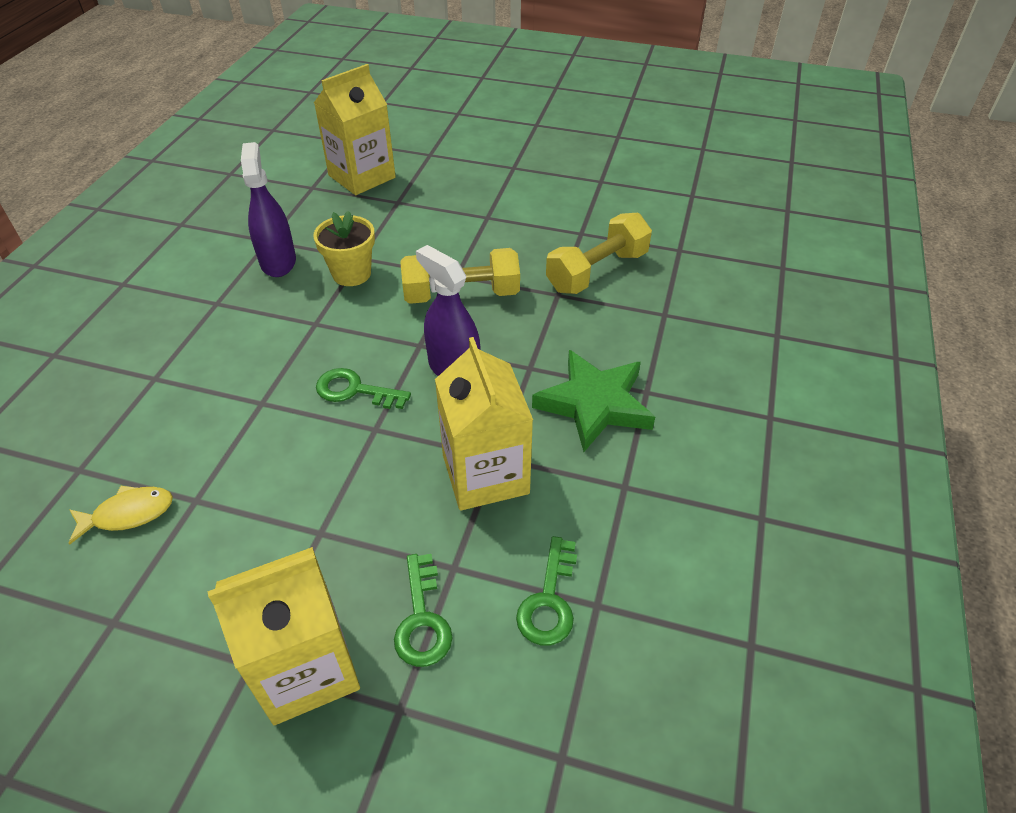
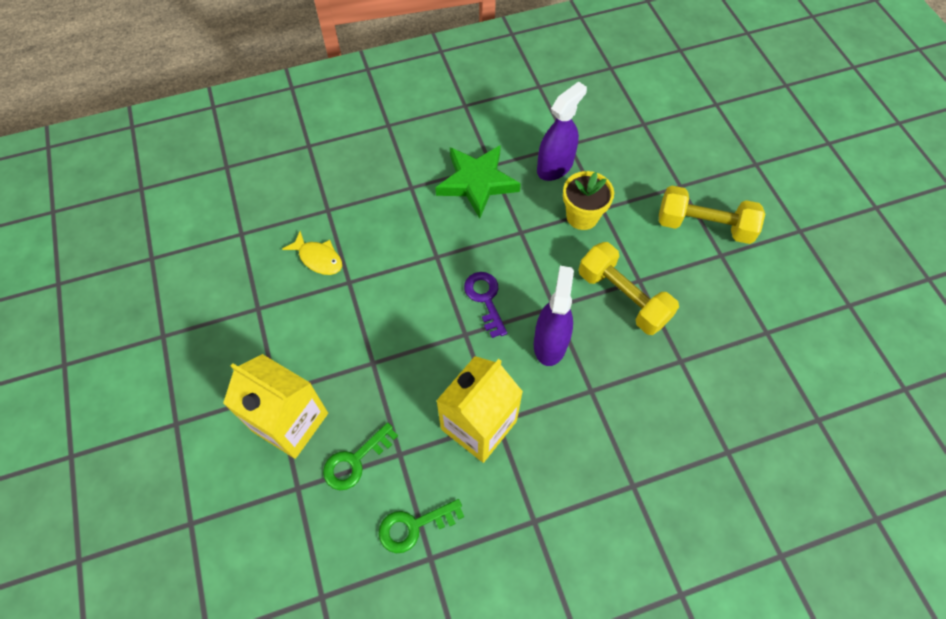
camera: 55 degrees right, 15 degrees up
yellow carton [314,64,396,195] -> none
green key [316,368,411,409] -> purple key [464,272,507,338]
green star [532,350,655,452] -> green star moved to [435,145,521,219]
yellow dumbbell [546,213,652,294] -> yellow dumbbell moved to [659,186,765,244]

